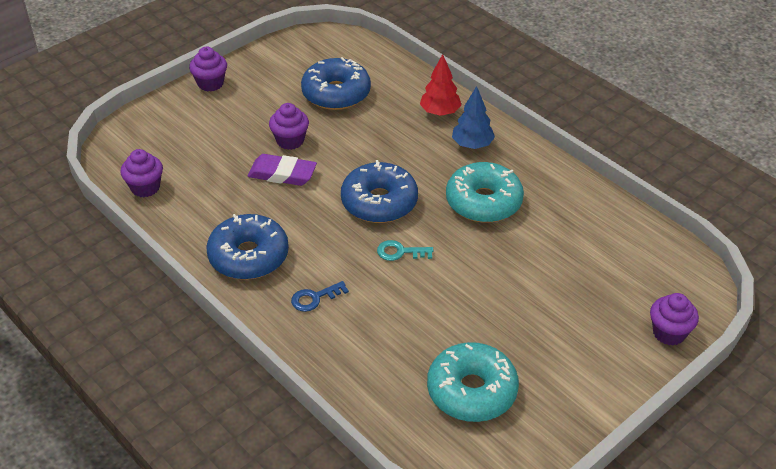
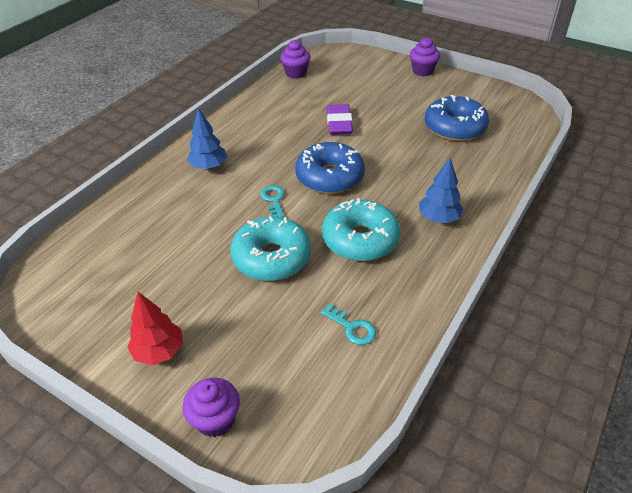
camera: 75 degrees right, 0 degrees up
blue donut [206,214,289,280] -> none
purple cupcake [269,103,309,150] -> none
blue key [291,281,349,312] -> blue tree [187,108,227,170]
red tree [420,54,461,116] -> red tree moved to [127,292,183,365]
turquoise donut [427,342,519,422] -> turquoise donut moved to [230,216,311,281]
none -> turquoise key [321,303,376,345]

